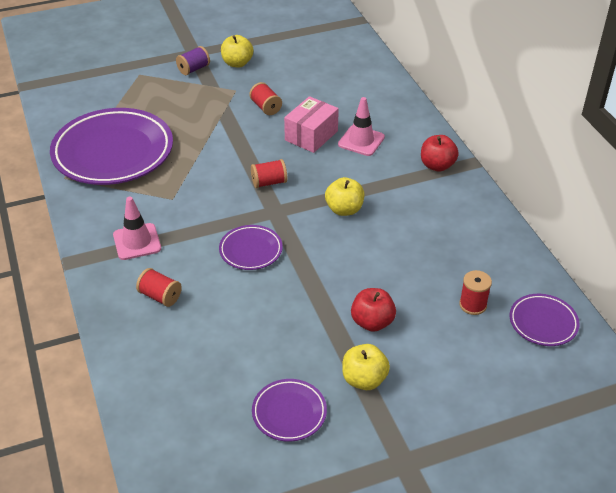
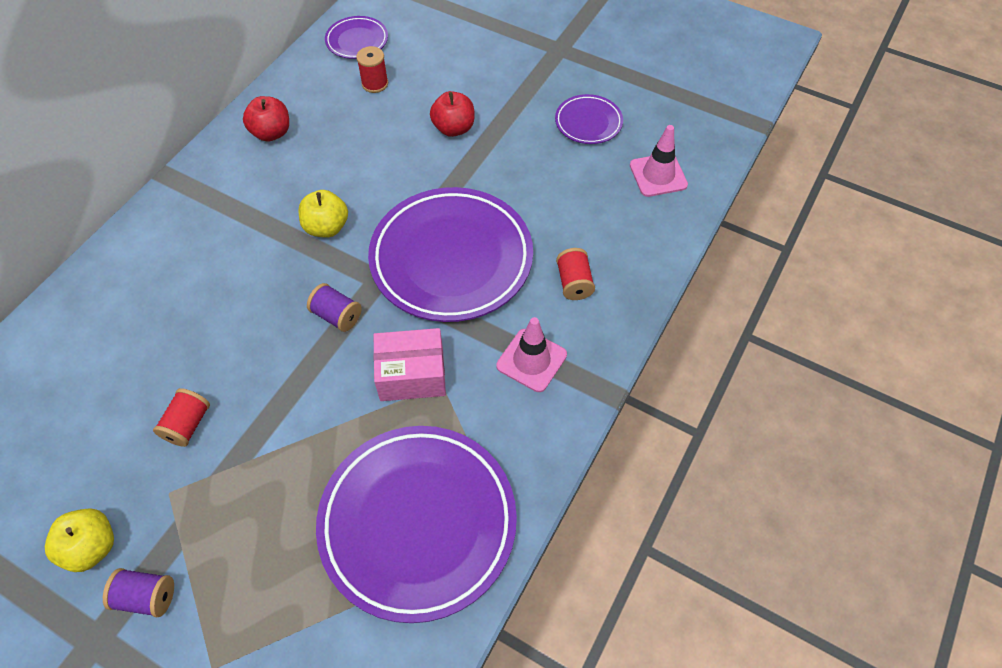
camera: 130 degrees left, 15 degrees up
purple plate [219,225,283,270] -> purple plate [368,187,533,322], size x2.14
red spool [251,159,287,188] -> purple spool [307,283,362,332]
pink box [284,96,339,153] -> pink box moved to [373,328,446,401]
pink traffic cone [338,97,385,156] -> pink traffic cone moved to [630,125,688,197]
yellow apple [342,344,390,390] -> none
red apple [421,135,459,172] -> red apple moved to [243,96,289,142]

